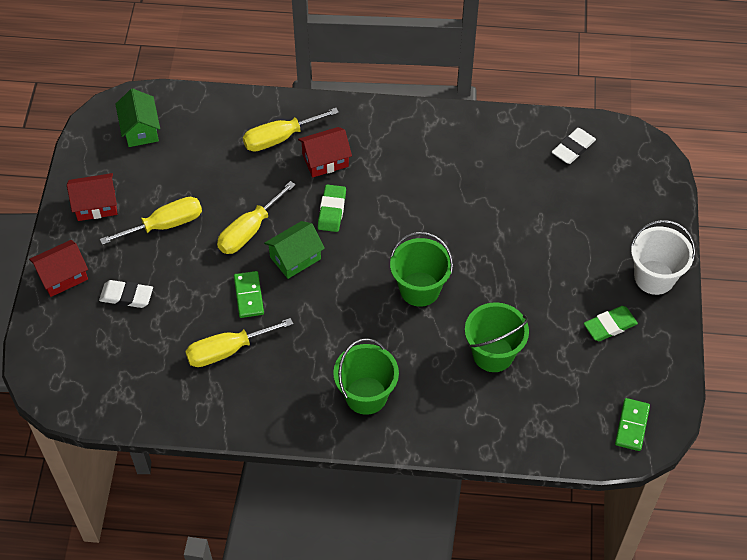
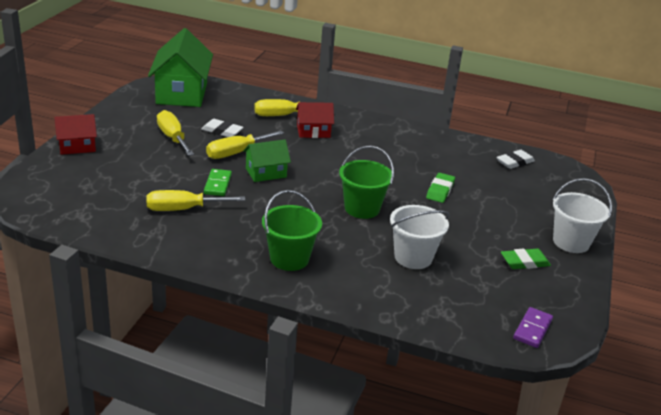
camera: 10 degrees right, 25 degrees down
red house [67,173,117,221] -> none
white eraser [99,280,153,308] -> white eraser moved to [201,119,244,137]
yellow screwdriver [100,197,202,245] -> yellow screwdriver turned 105 degrees counterclockwise [157,110,194,156]
green house [116,88,160,147] -> green house [148,28,213,107], size x1.87
green eraser [318,185,346,232] -> green eraser moved to [426,173,455,203]
green bucket [465,302,529,372] -> white bucket [390,205,450,269]
green domino [615,398,650,451] -> purple domino [513,307,553,348]

